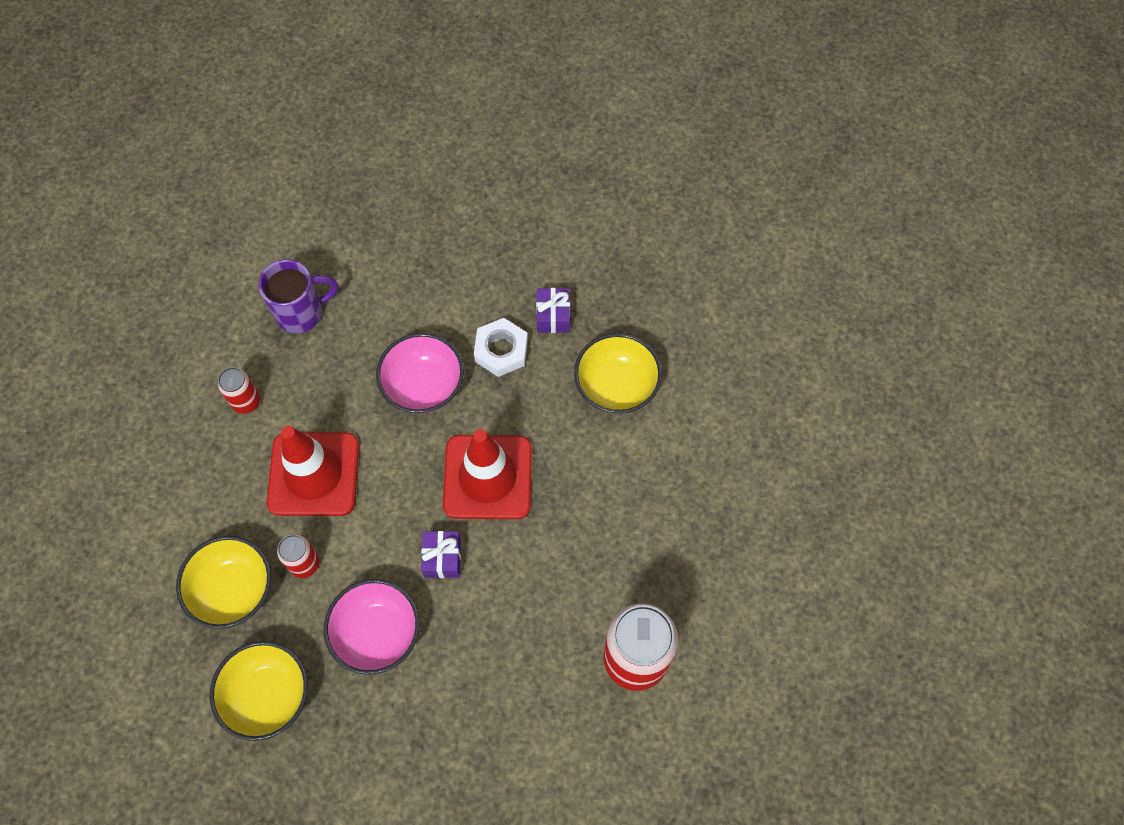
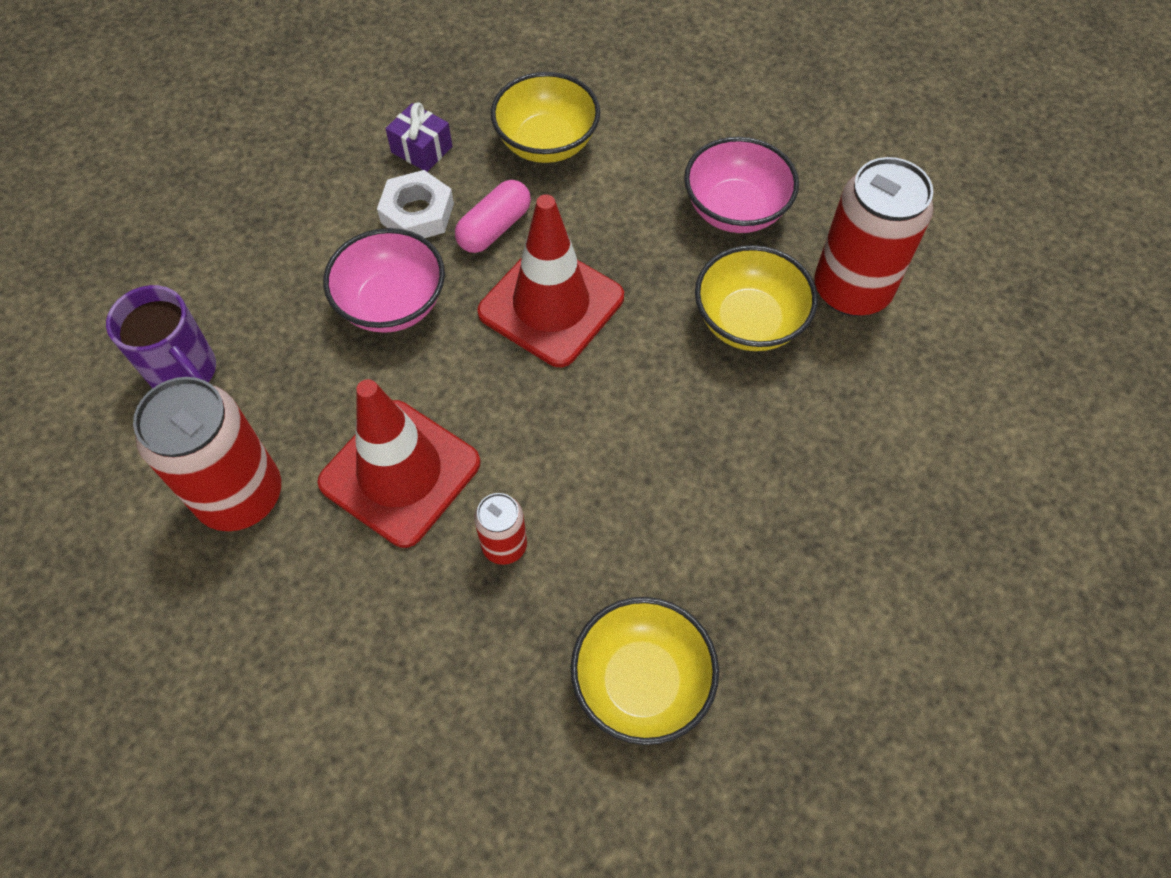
camera: 55 degrees left, 5 degrees down
yellow bowl [176,536,271,629] -> yellow bowl moved to [695,245,818,351]
red can [218,367,260,414] -> red can [133,377,281,531], size x2.00
purple mug [258,260,338,333] -> purple mug turned 120 degrees clockwise [106,285,216,389]
pink bowl [324,579,420,675] -> pink bowl moved to [684,137,799,233]
purple gift [421,531,461,578] -> none
none -> pink capsule [455,180,531,253]

